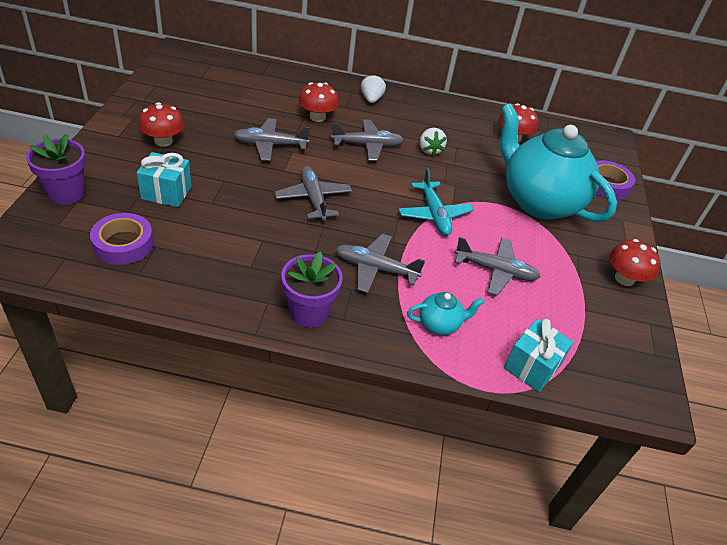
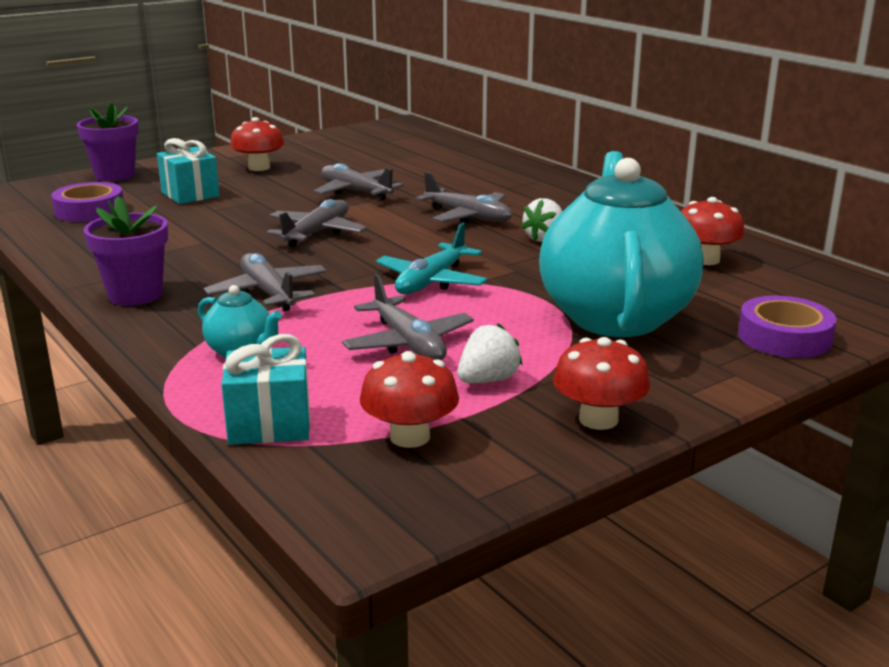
camera: 50 degrees right, 20 degrees down
red mushroom [299,82,339,122] -> red mushroom moved to [360,351,459,448]
white strawberry [361,74,386,103] -> white strawberry moved to [457,323,523,383]

